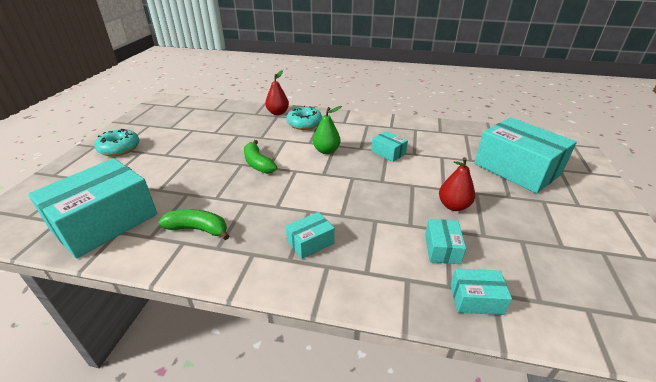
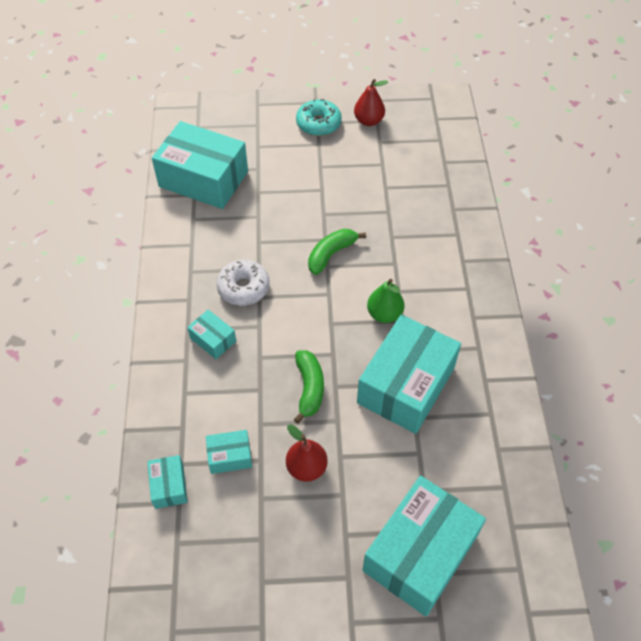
camera: 75 degrees right, 20 degrees up
green banana [158,210,229,240] -> green banana moved to [294,350,324,424]
red pear [265,70,289,115] -> red pear moved to [354,79,388,126]
turquoise donut [286,106,322,130] -> none
turquoise box [371,131,408,162] -> turquoise box [357,315,461,434], size x2.22
none -> white donut [217,260,270,306]

